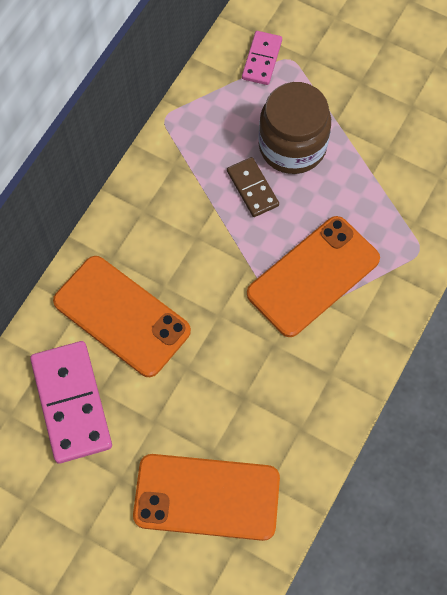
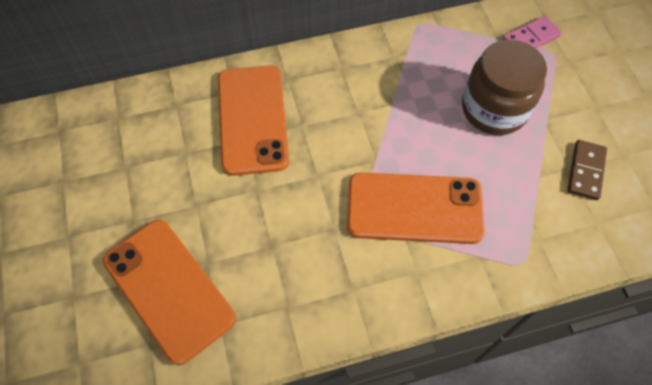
camera: 45 degrees right, 5 degrees down
pink domino [30,341,112,463] -> none
brown domino [227,157,279,217] -> brown domino moved to [568,140,607,200]

